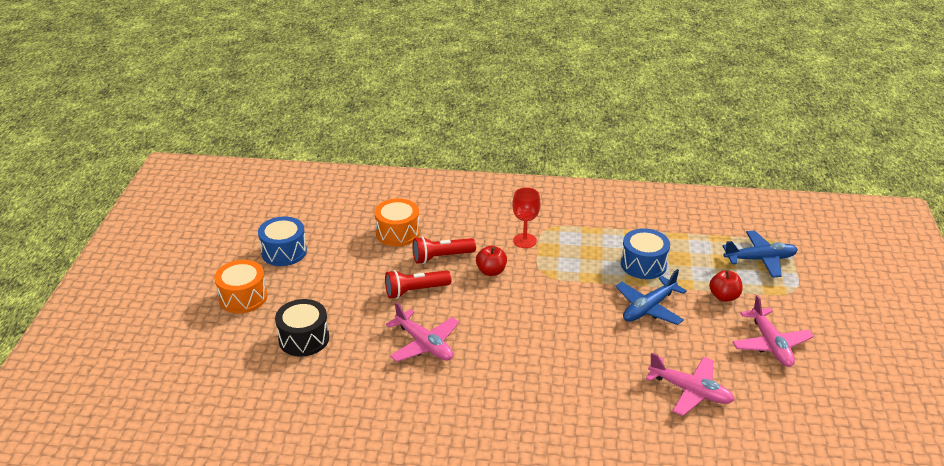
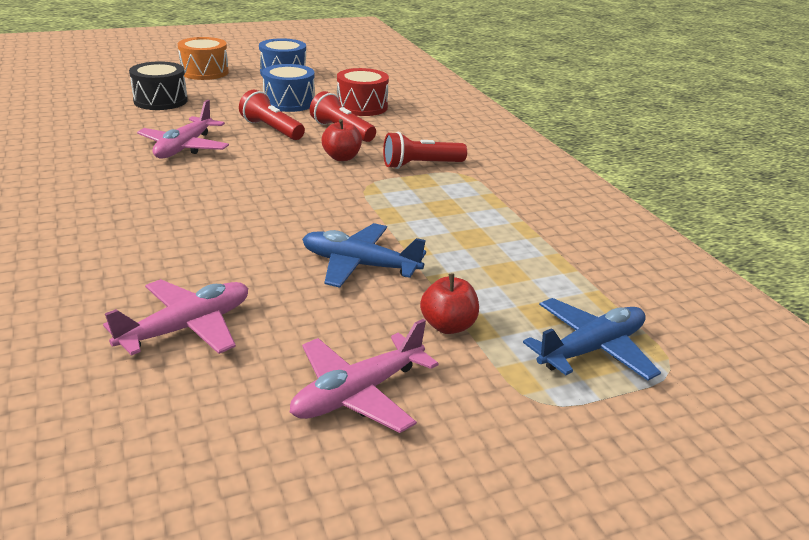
camera: 60 degrees right, 5 degrees down
orange drum [374,198,420,247] -> red drum [337,68,389,116]
red goblet [512,187,540,248] -> red flashlight [383,132,467,169]
blue drum [621,228,670,279] -> blue drum moved to [262,64,315,112]
pink plane [646,353,735,416] -> pink plane turned 135 degrees counterclockwise [103,279,248,356]
blue plane [722,230,798,278] -> blue plane turned 90 degrees counterclockwise [523,298,661,381]

